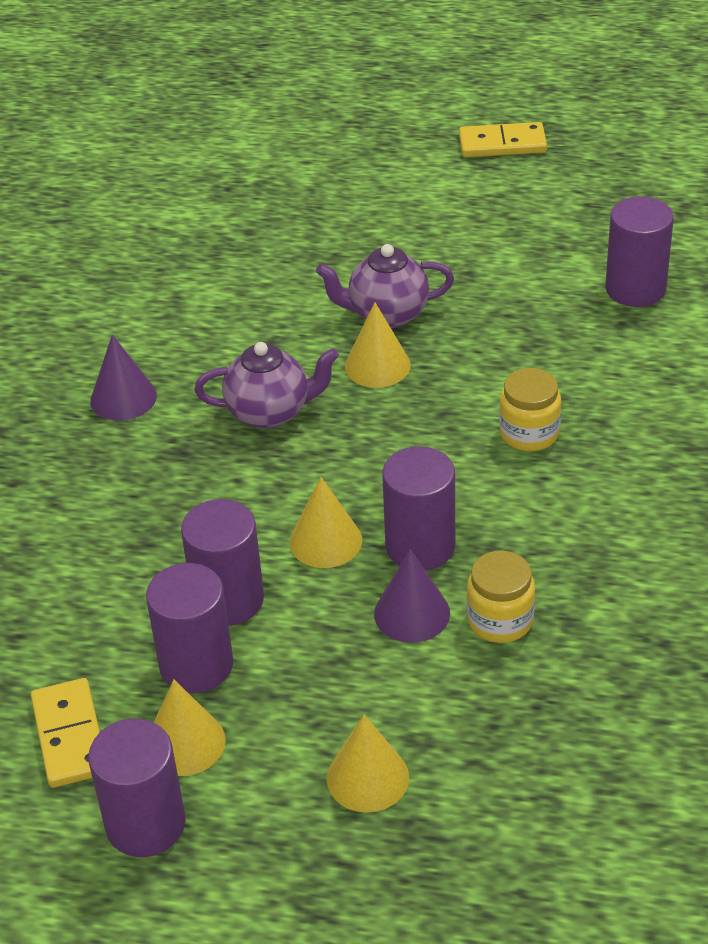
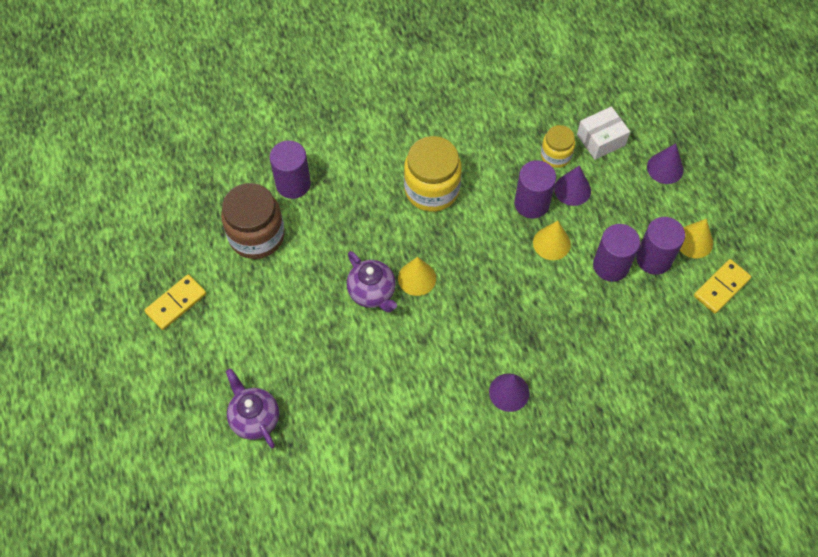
camera: 120 degrees left, 20 degrees up
purple cylinder [88,719,186,857] -> none
purple teapot [194,342,339,429] -> purple teapot moved to [226,369,279,448]
yellow cone [327,714,409,813] -> purple cone [647,143,684,184]
yellow domino [459,122,547,157] -> yellow domino turned 75 degrees clockwise [144,274,206,330]
yellow jar [499,368,561,451] -> yellow jar [404,136,462,212], size x1.74
none -> brown jar [221,183,285,259]
none -> white box [577,106,630,160]

